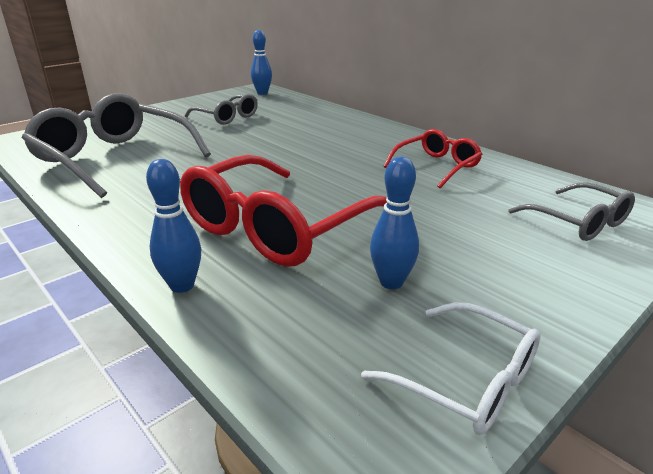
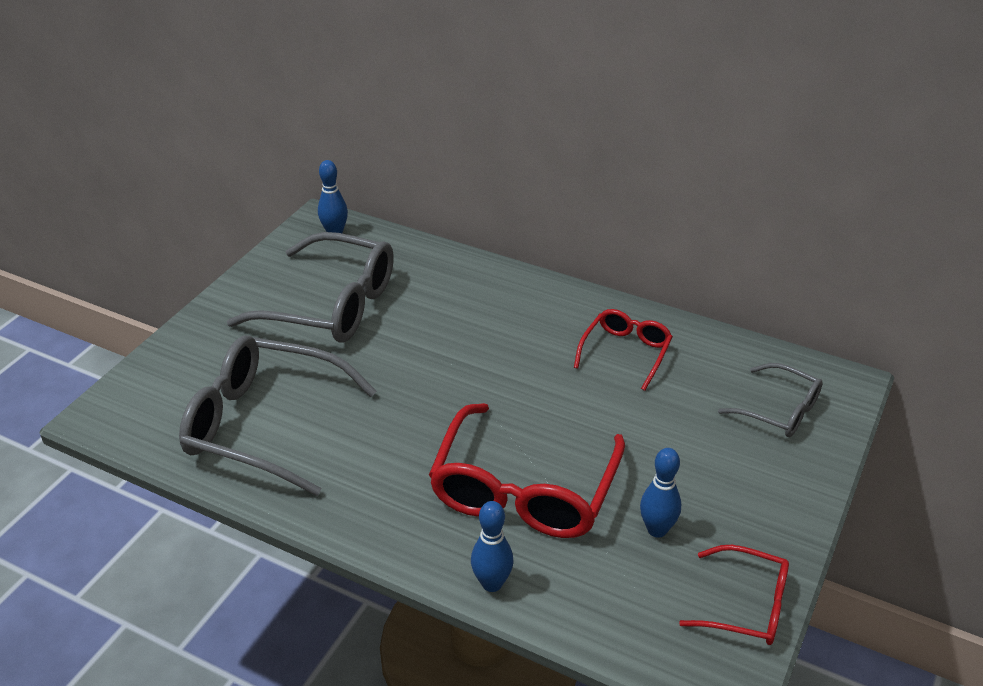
camera: 20 degrees left, 10 degrees up
grey glasses [185,94,258,125] -> grey glasses [227,232,394,343], size x1.85
white glasses [361,302,541,435] -> red glasses [679,545,789,645]

